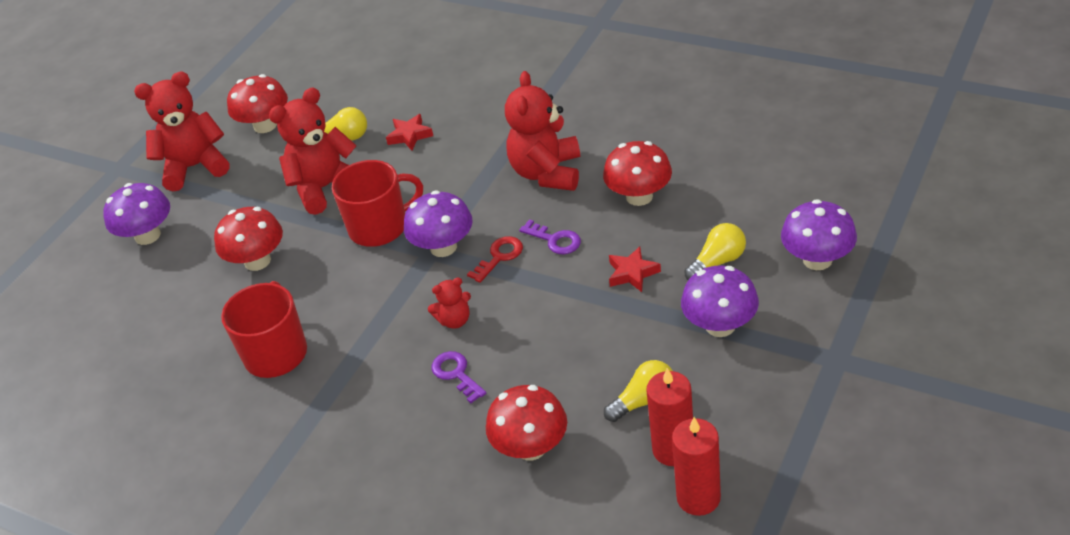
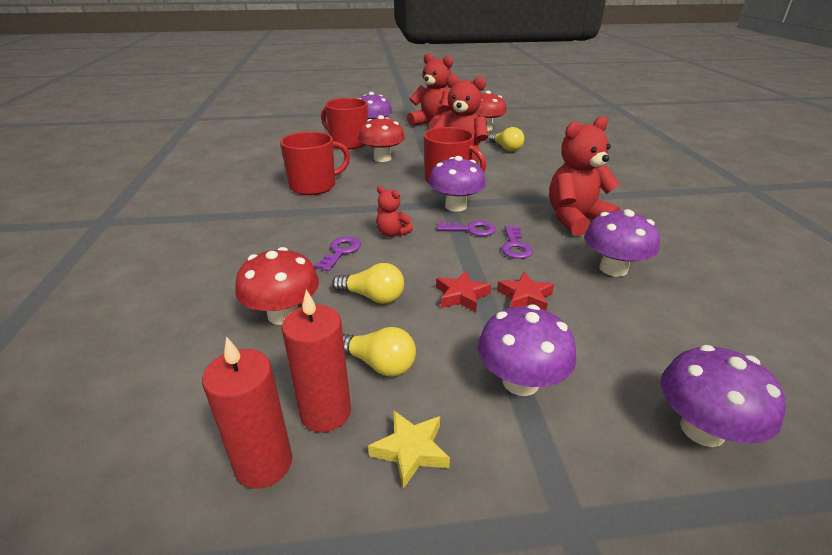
camera: 50 degrees right, 10 degrees down
red star [386,114,433,150] -> red star moved to [436,271,491,312]
red key [467,236,523,283] -> purple key [437,221,496,236]
red mushroom [603,141,672,206] -> purple mushroom [584,209,660,277]
yellow light bulb [684,223,746,280] -> yellow light bulb moved to [332,263,404,304]
none -> red mug [321,98,368,149]
none -> yellow star [368,410,450,489]

